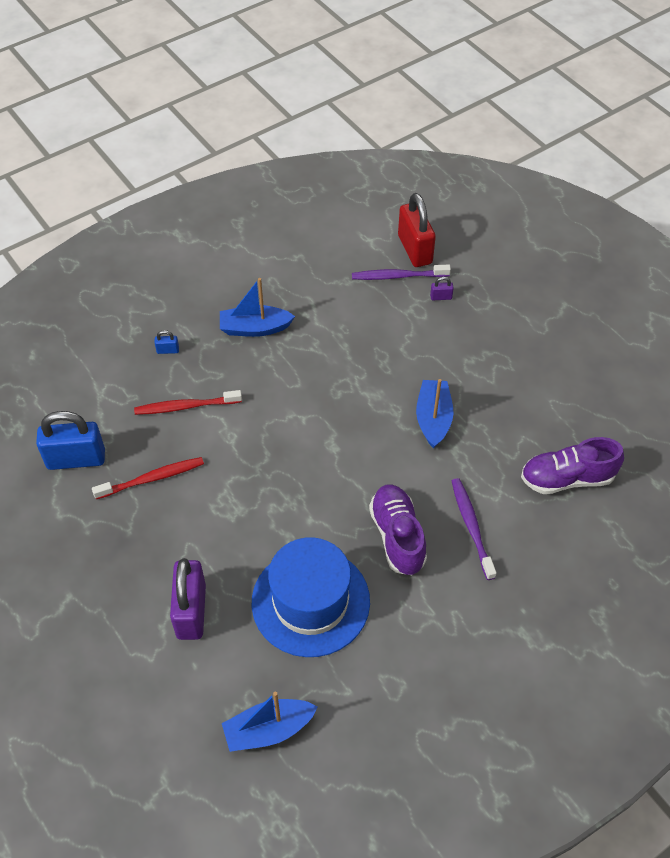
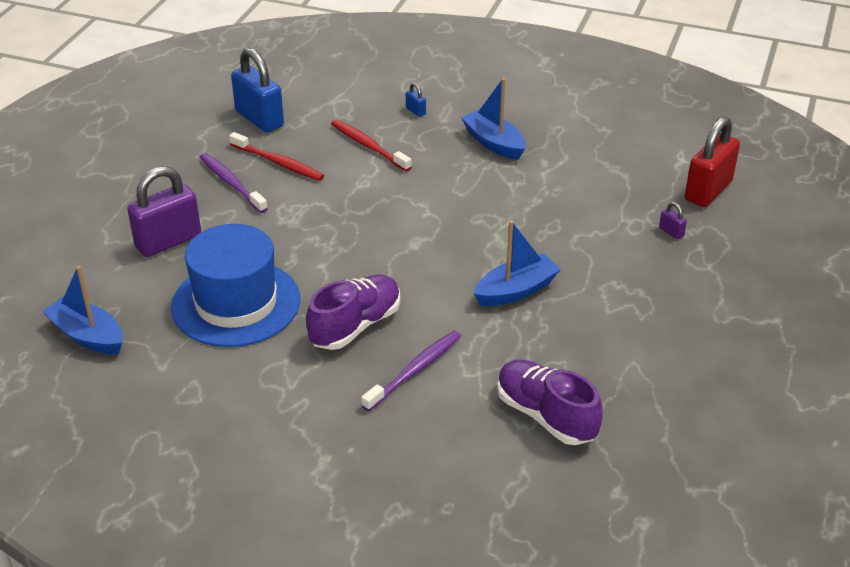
camera: 55 degrees right, 15 degrees down
purple toothbrush [352,265,451,280] -> purple toothbrush moved to [200,153,268,213]

